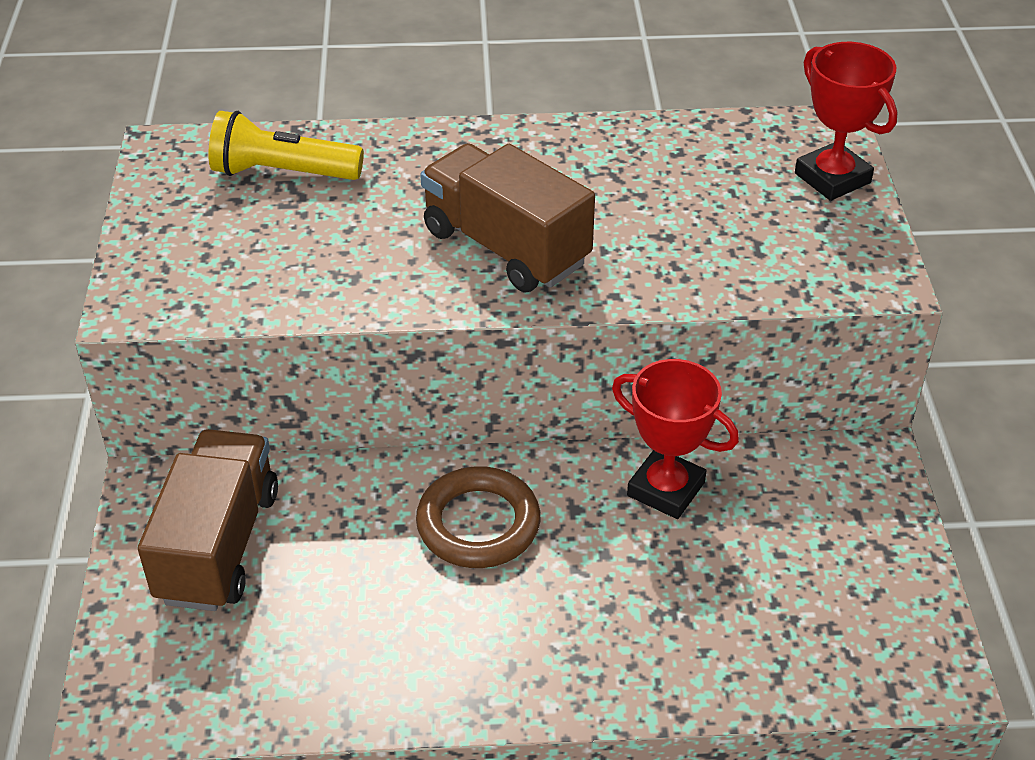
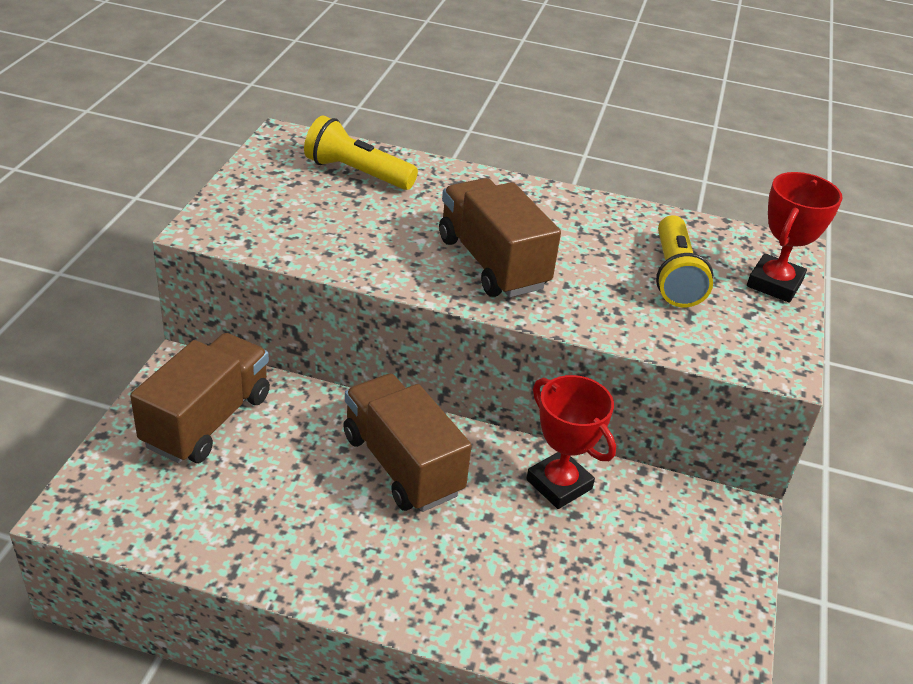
camera: 15 degrees right, 5 degrees down
brown ring [416,466,541,568] -> brown truck [343,374,472,512]
red trophy [795,42,897,201] -> red trophy turned 45 degrees clockwise [747,172,843,303]
none -> yellow flashlight [656,215,713,307]

